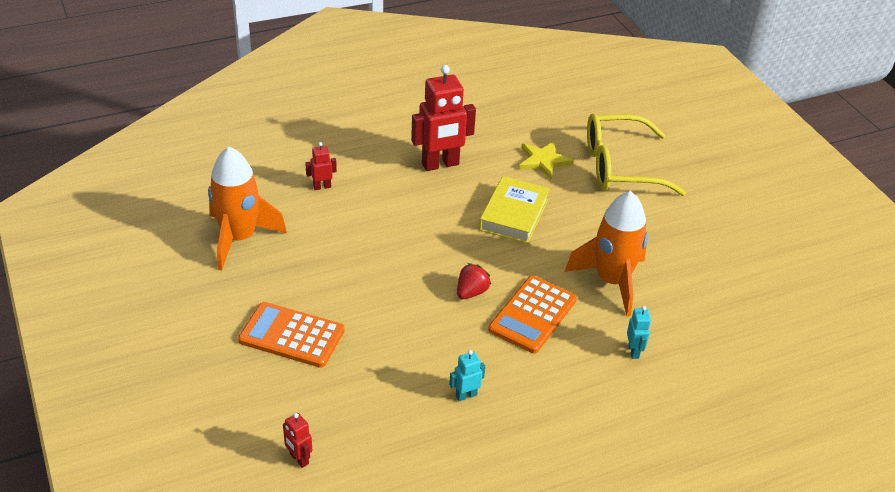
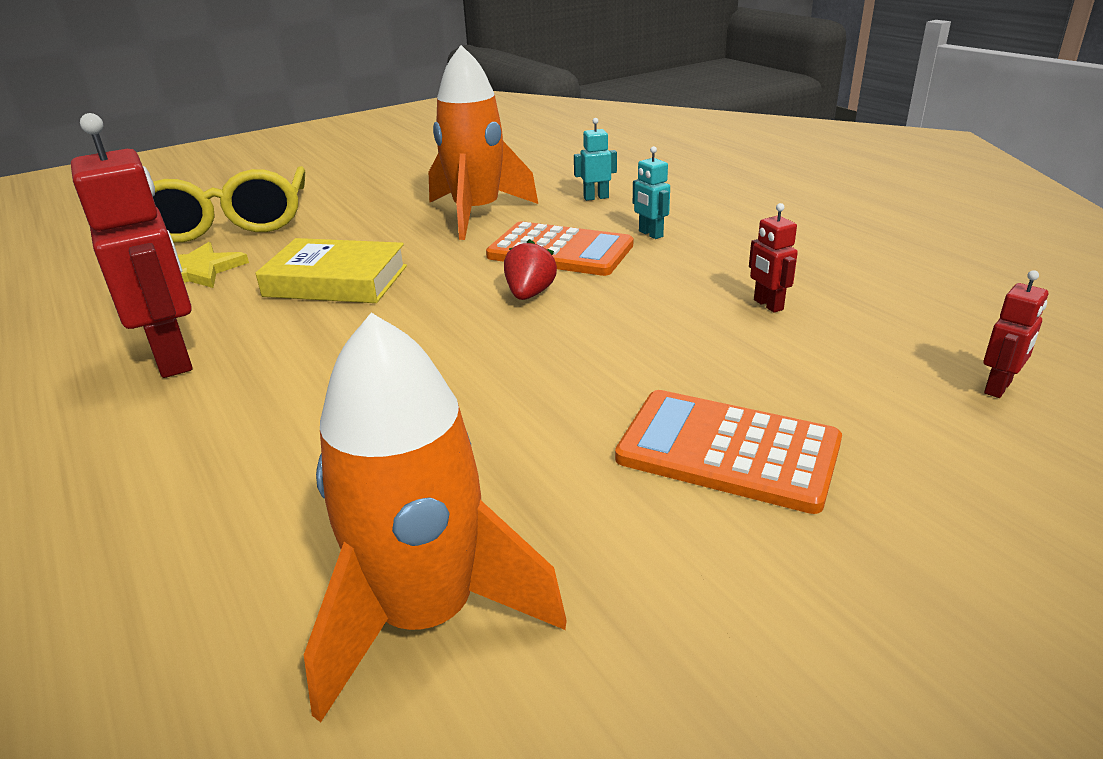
camera: 95 degrees left, 10 degrees down
orange calculator [238,302,345,368] -> orange calculator turned 105 degrees clockwise [615,390,842,514]
red robot [305,142,337,190] -> red robot moved to [749,203,798,313]
turquoise robot [449,350,485,401] -> turquoise robot moved to [633,146,670,239]
red strawberry [457,263,491,299] -> red strawberry turned 75 degrees clockwise [504,239,557,300]

